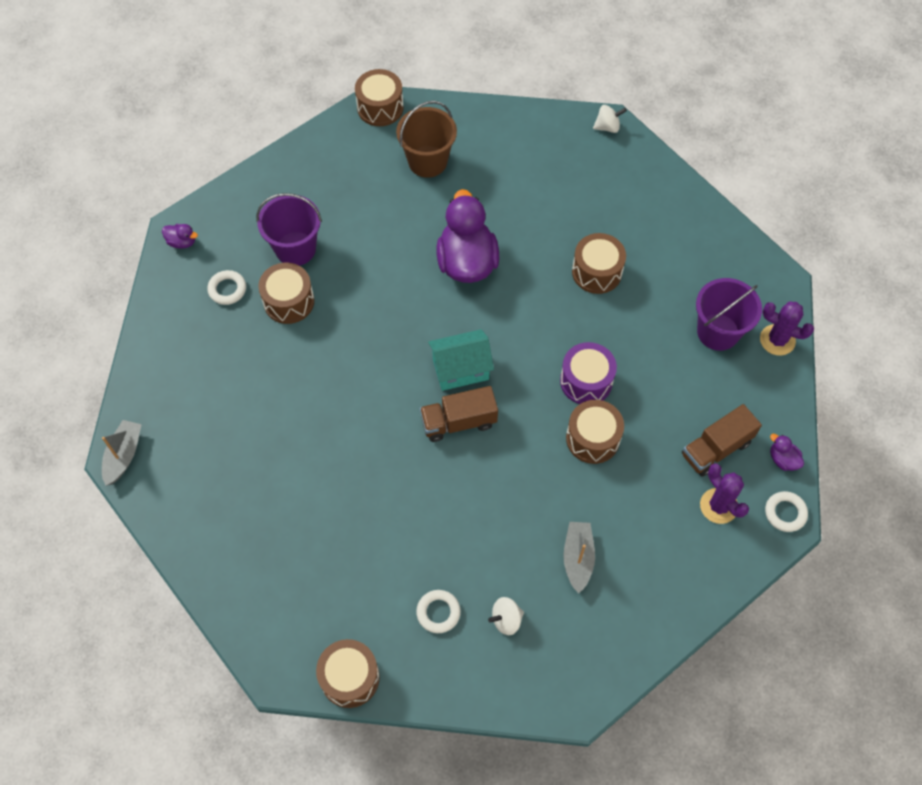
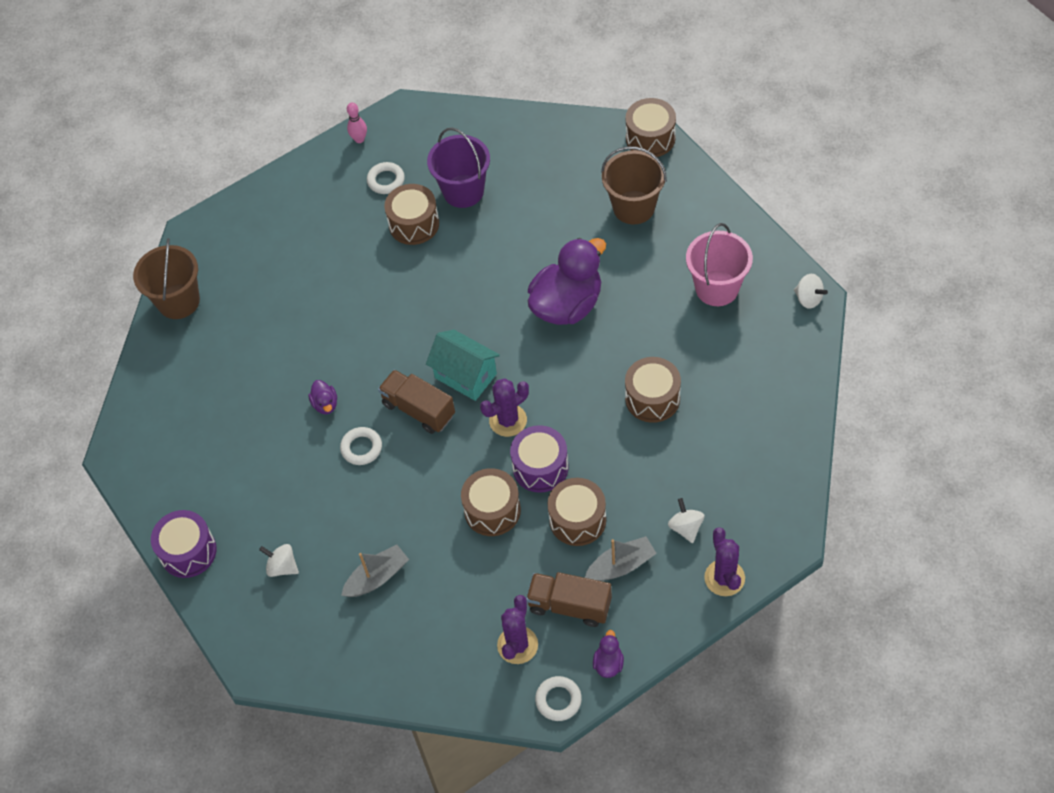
camera: 55 degrees right, 5 degrees down
grey boat [102,420,142,486] -> grey boat moved to [585,536,657,581]
purple duck [162,224,198,248] -> purple duck moved to [308,380,337,414]
brown drum [316,639,380,708] -> brown drum moved to [547,478,606,546]
white ring [416,590,461,633] -> white ring moved to [340,427,382,465]
purple bucket [696,278,762,351] -> white spinning top [668,498,705,543]
none -> brown bucket [133,238,200,319]
none -> purple drum [151,510,217,578]
none -> pink bowling pin [347,103,367,143]
none -> purple cactus [480,378,529,437]
none -> pink bucket [686,223,753,306]

